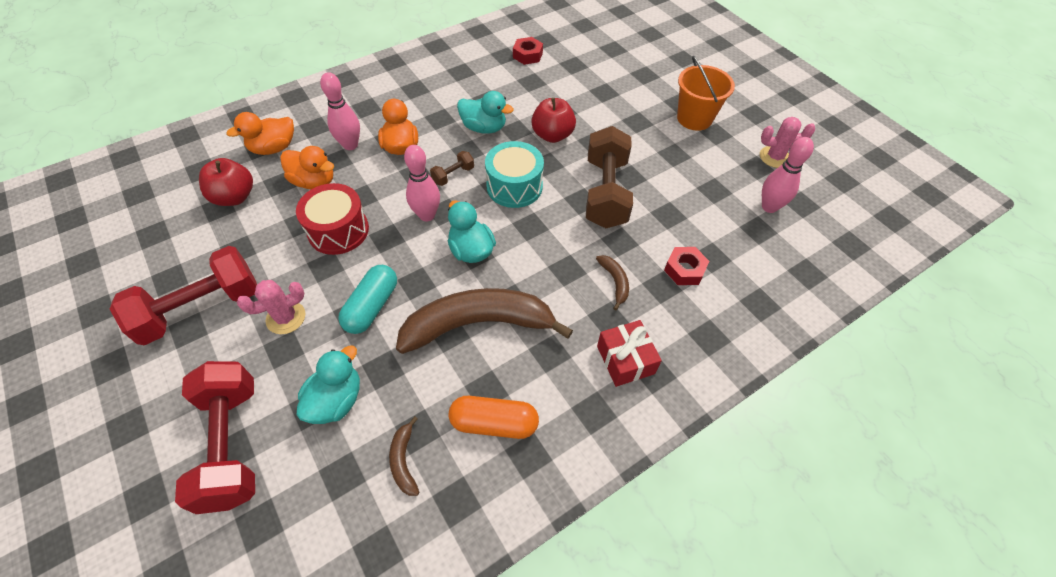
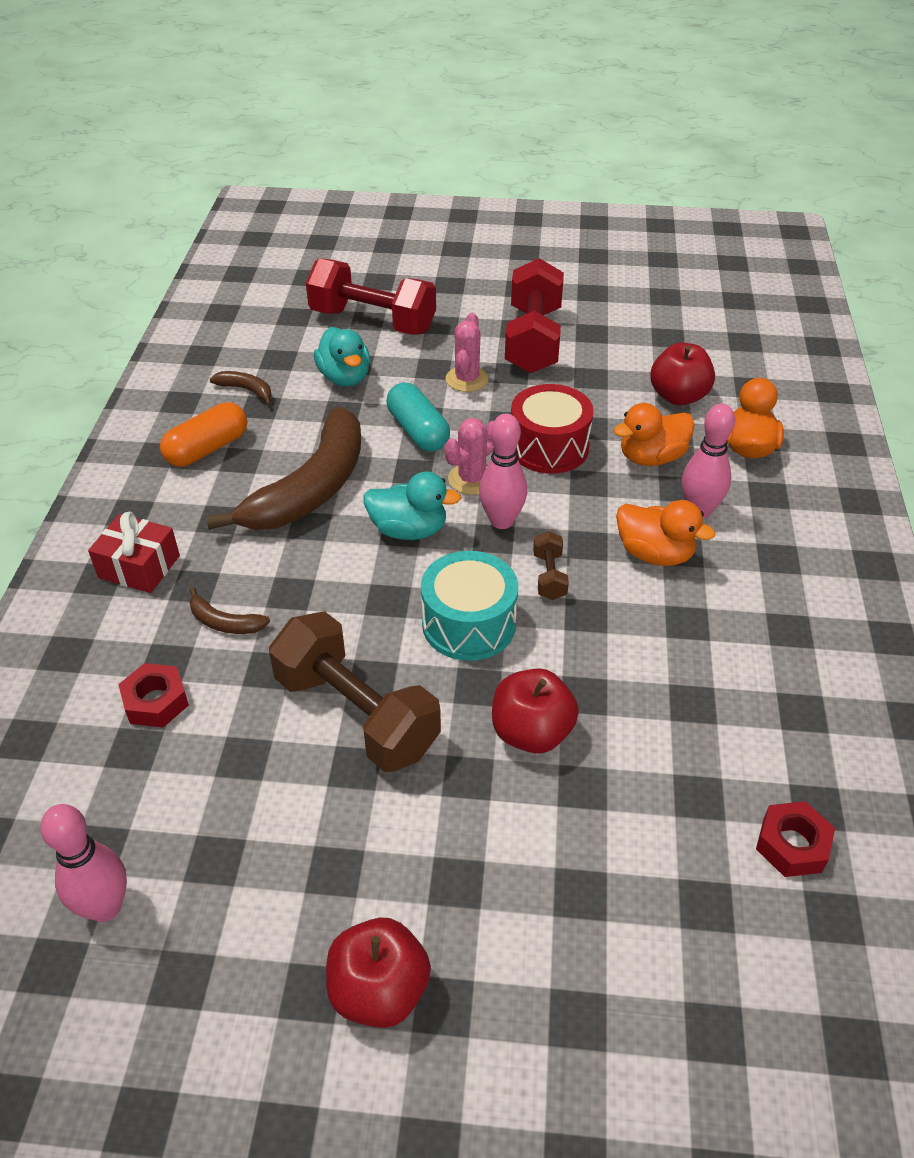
camera: 130 degrees right, 10 degrees down
turquoise duck [457,91,514,134] -> none
orange bucket [677,56,735,131] -> red apple [326,918,431,1028]
pink cactus [760,117,815,168] -> pink cactus moved to [445,418,494,495]

